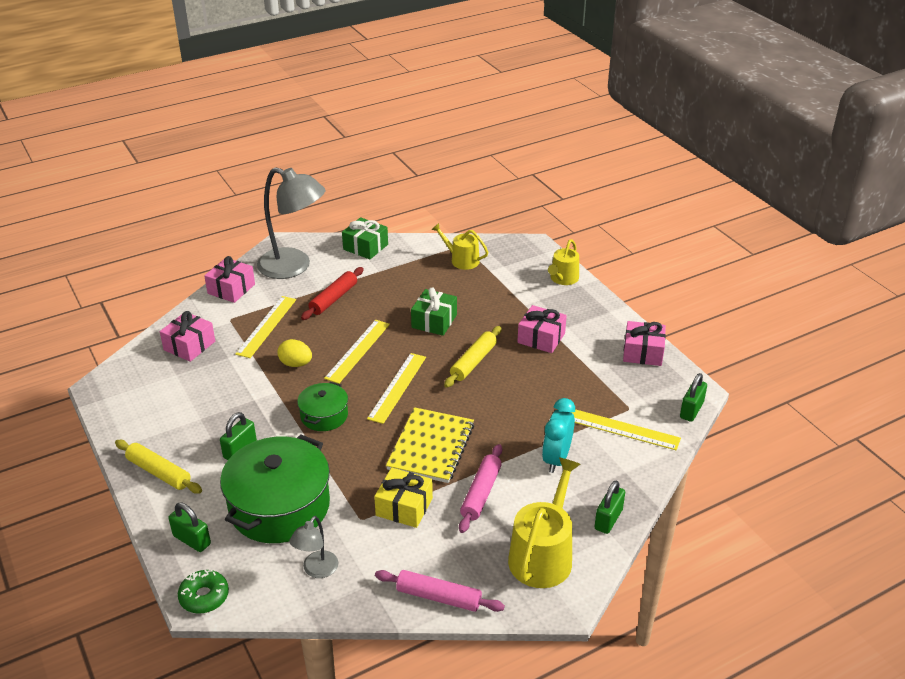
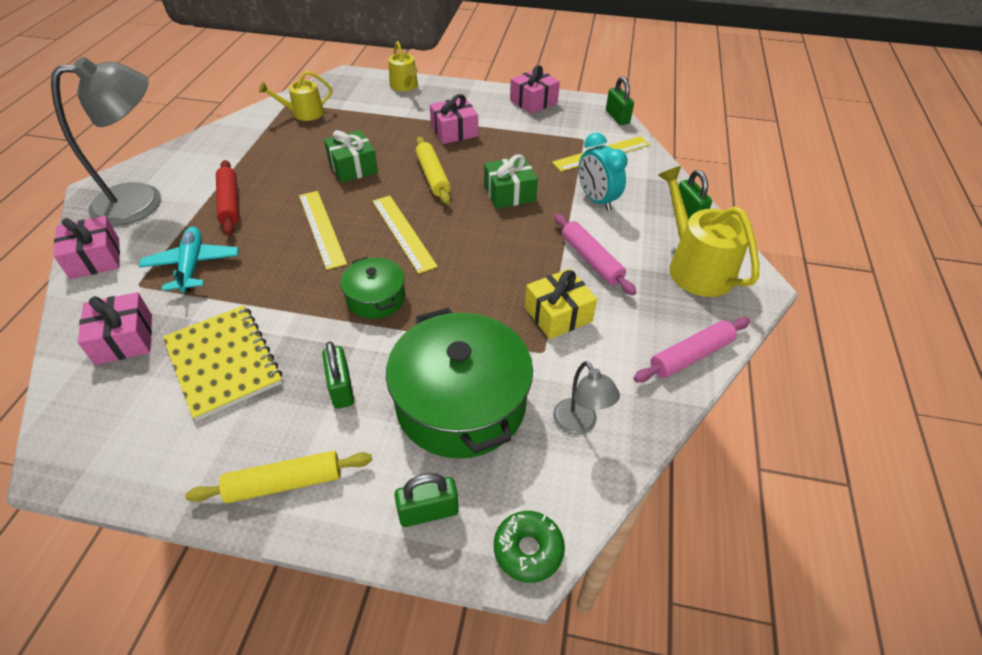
camera: 50 degrees left, 10 degrees up
yellow ruler [235,296,296,358] -> turquoise plane [139,227,239,293]
yellow egg [277,339,312,367] -> none
green gift [342,217,388,259] -> green gift moved to [484,154,538,209]
yellow notebook [386,407,474,483] -> yellow notebook moved to [163,305,282,421]

